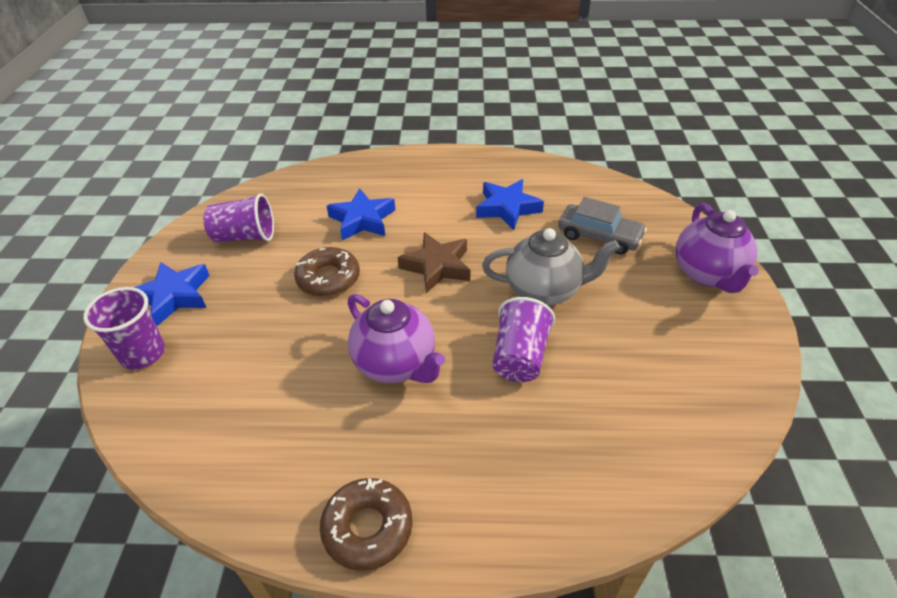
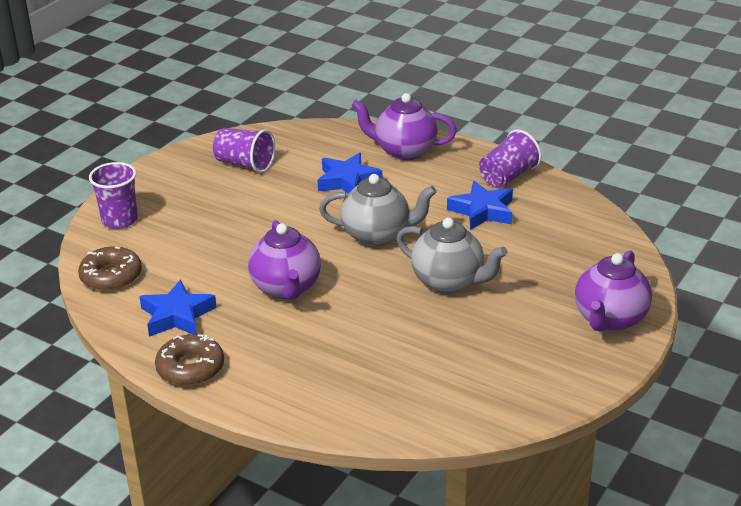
camera: 30 degrees right, 10 degrees down
blue star [134,262,210,326] -> blue star moved to [139,279,217,337]
brown donut [294,247,360,297] -> brown donut moved to [78,246,142,291]
brown star [397,232,470,293] -> grey teapot [319,174,436,246]
purple cup [493,297,555,382] -> purple cup moved to [479,129,542,188]
grey car [558,197,647,254] -> none
none -> purple teapot [352,93,457,160]

